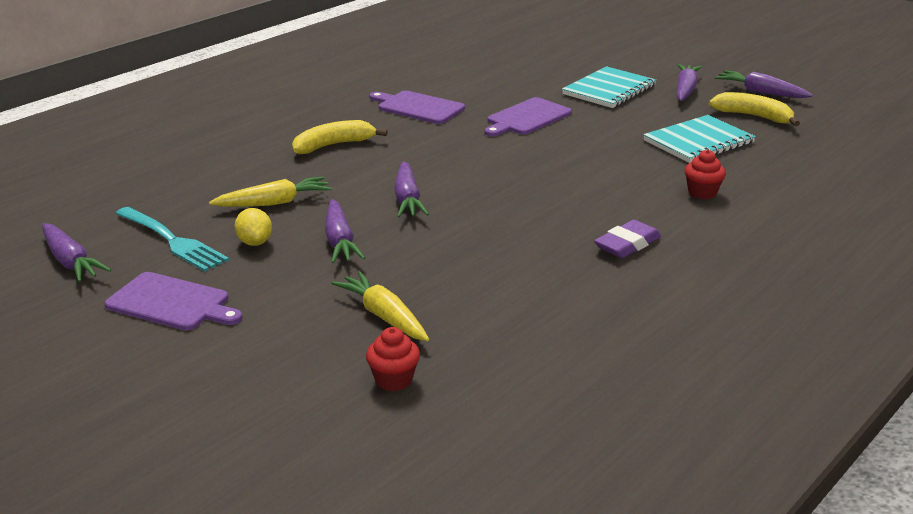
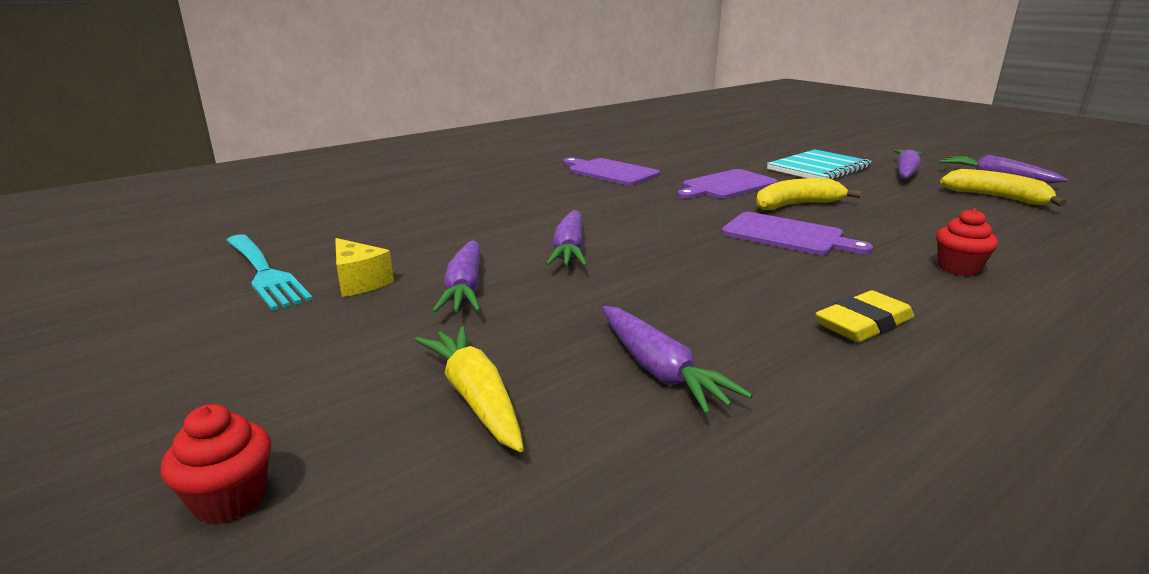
camera: 10 degrees right, 5 degrees down
purple carrot [42,223,111,282] -> purple carrot moved to [602,306,752,415]
purple cutting board [104,272,242,331] -> purple cutting board moved to [721,212,873,255]
yellow carrot [209,176,332,207] -> none
yellow lemon [235,208,272,246] -> yellow cheese [335,238,394,297]
yellow banana [292,120,388,155] -> yellow banana moved to [756,178,861,210]
red cupcake [366,327,420,391] -> red cupcake moved to [161,404,271,524]
purple eraser [594,220,661,258] -> yellow eraser [815,290,914,342]
turquoise notebook [643,115,756,163] -> none

